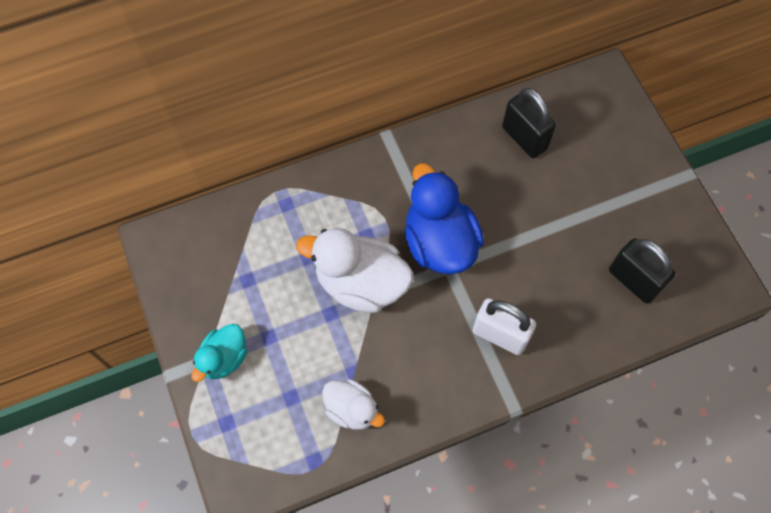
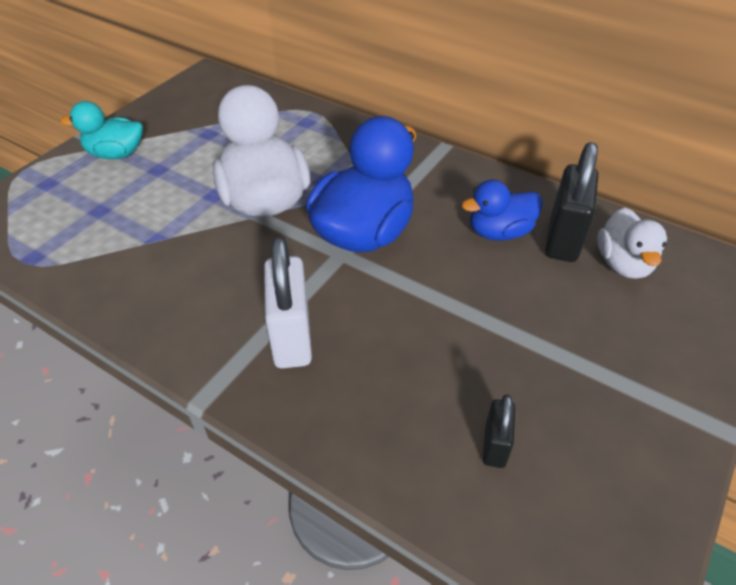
camera: 55 degrees right, 20 degrees down
white duck [322,379,385,430] -> white duck moved to [597,208,667,279]
black padlock [609,238,675,304] -> black padlock [483,395,515,468], size x0.54
none -> blue duck [462,179,543,241]

